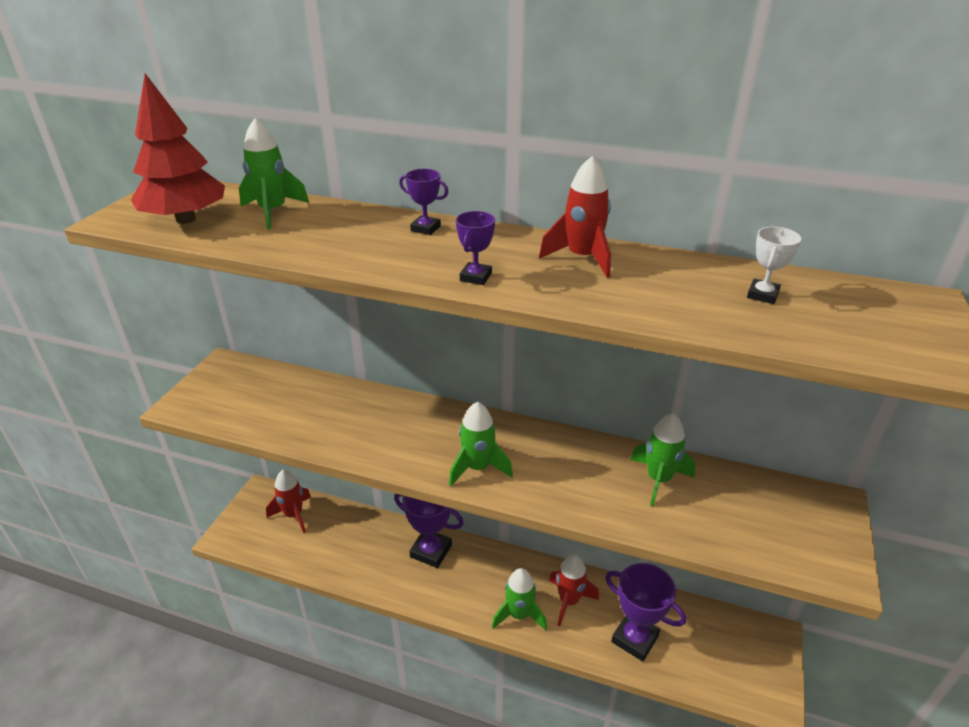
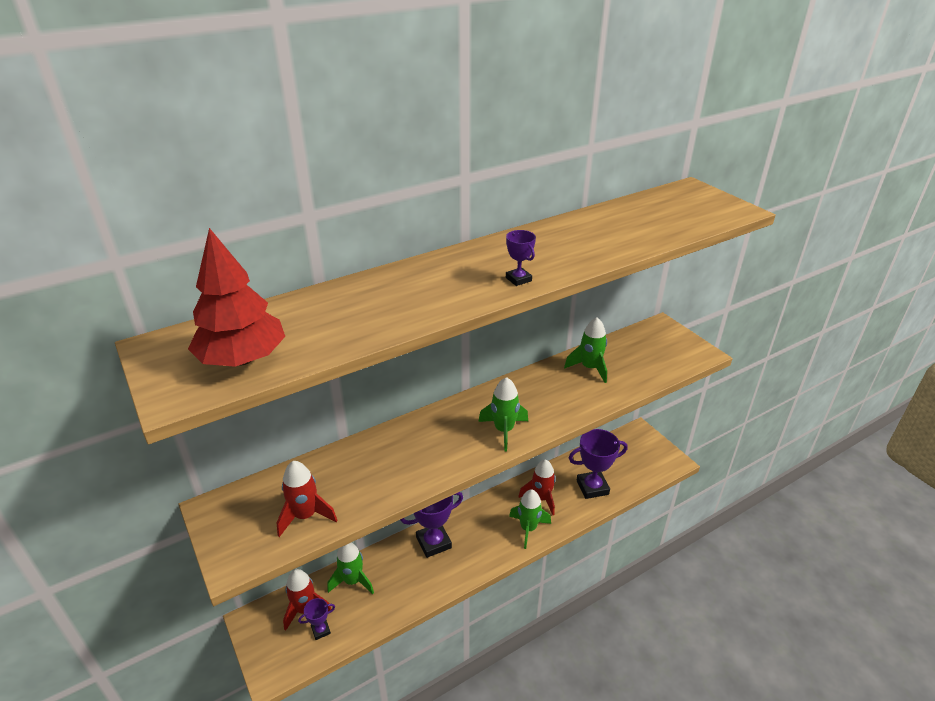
camera: 50 degrees left, 0 degrees up
green rocket [239,118,309,229] -> green rocket moved to [327,542,374,594]
purple trophy [399,169,449,235] -> purple trophy moved to [298,598,335,640]
red rocket [539,156,611,278] -> red rocket moved to [277,461,337,537]
white trophy [747,227,801,304] -> none

